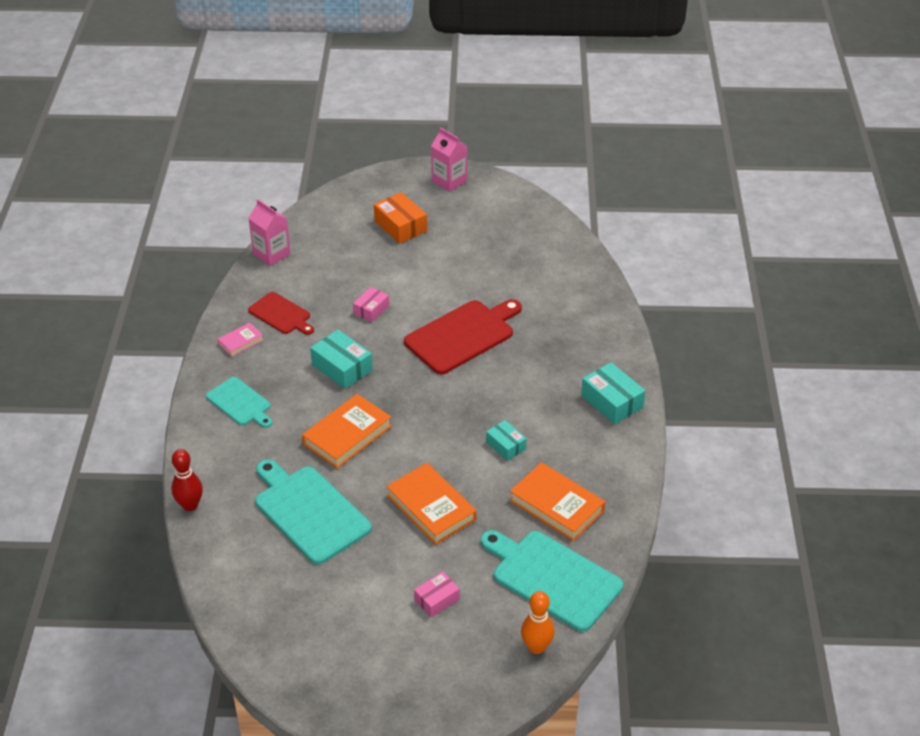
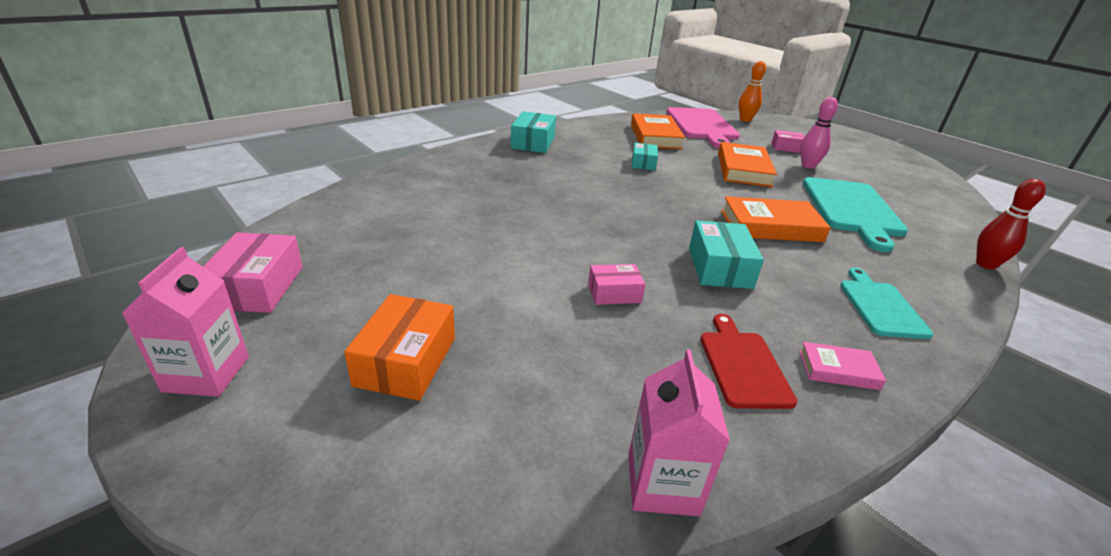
camera: 135 degrees left, 10 degrees down
red cutting board [404,299,522,374] -> none
turquoise cutting board [481,530,623,632] -> pink cutting board [667,107,740,148]
none -> pink box [203,232,303,313]
none -> pink bowling pin [801,97,838,169]

